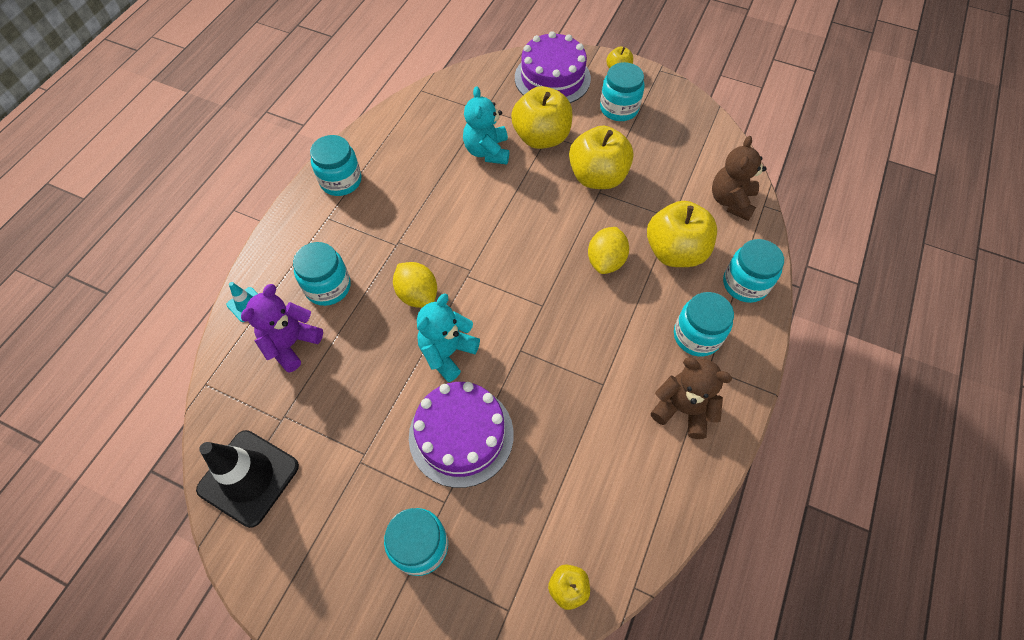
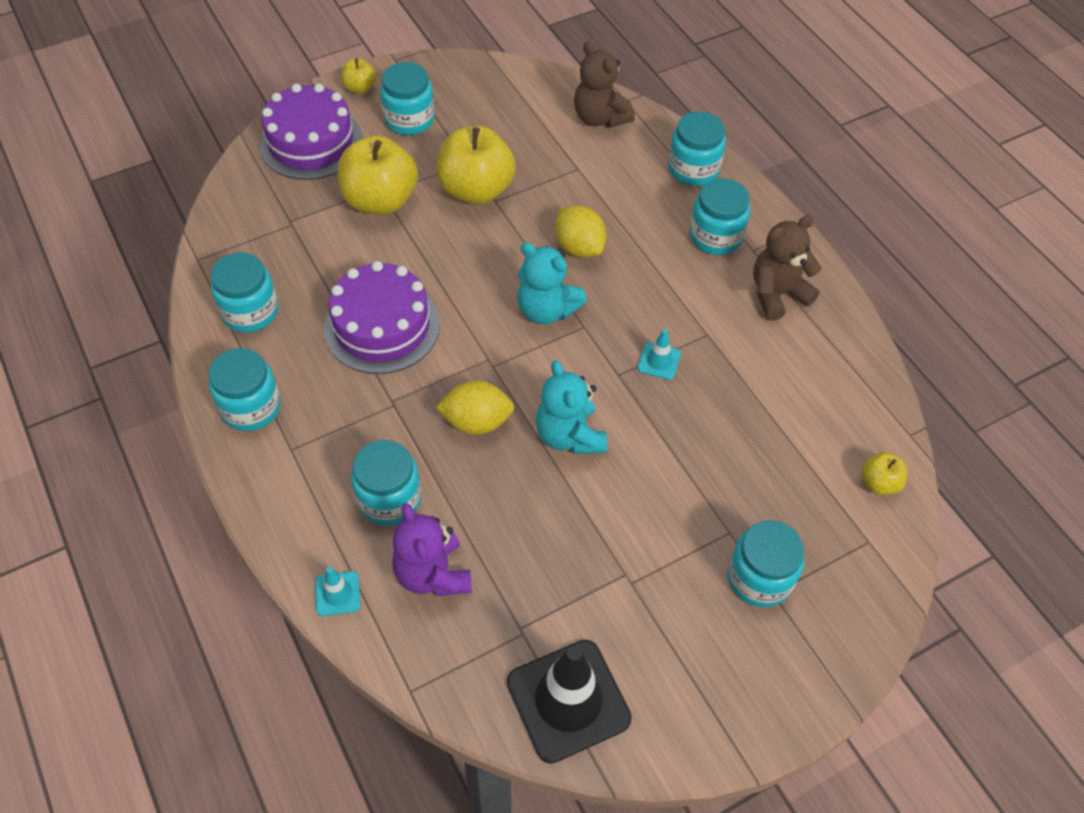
camera: 55 degrees left, 5 degrees down
purple cake [409,382,513,488] -> purple cake moved to [324,261,440,374]
turquoise teddy bear [463,86,509,164] -> turquoise teddy bear moved to [517,242,587,324]
yellow apple [647,201,717,267] -> none
none -> turquoise jar [210,252,278,333]
none -> turquoise traffic cone [637,329,681,380]

